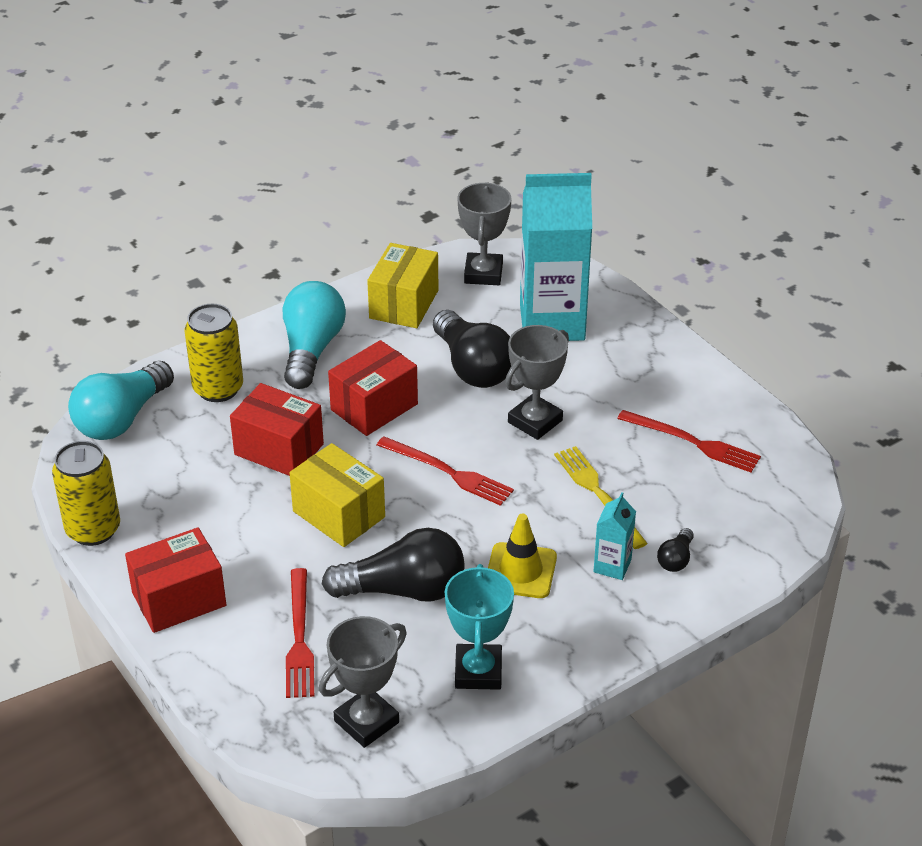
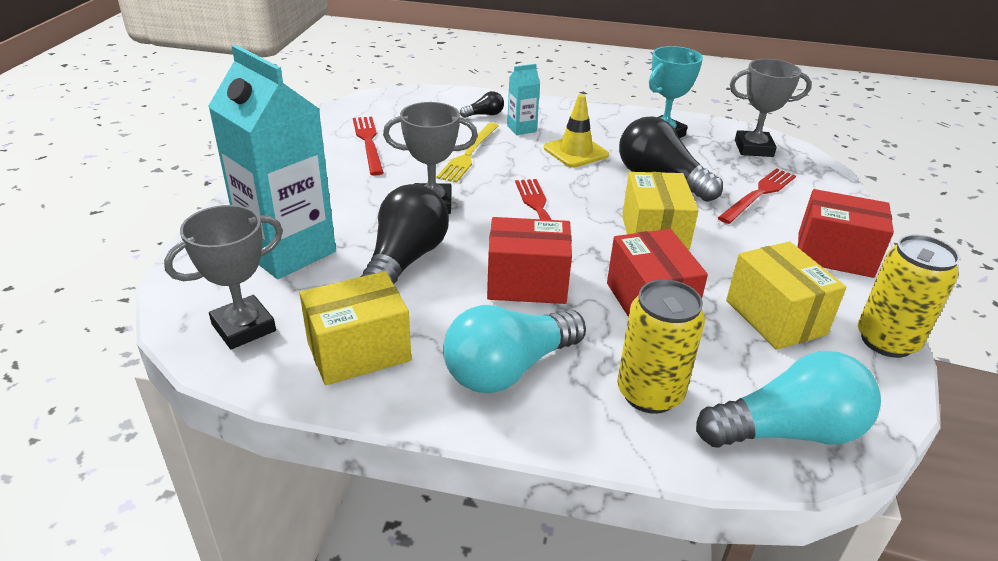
camera: 135 degrees left, 5 degrees down
none -> yellow box [726,241,846,350]

